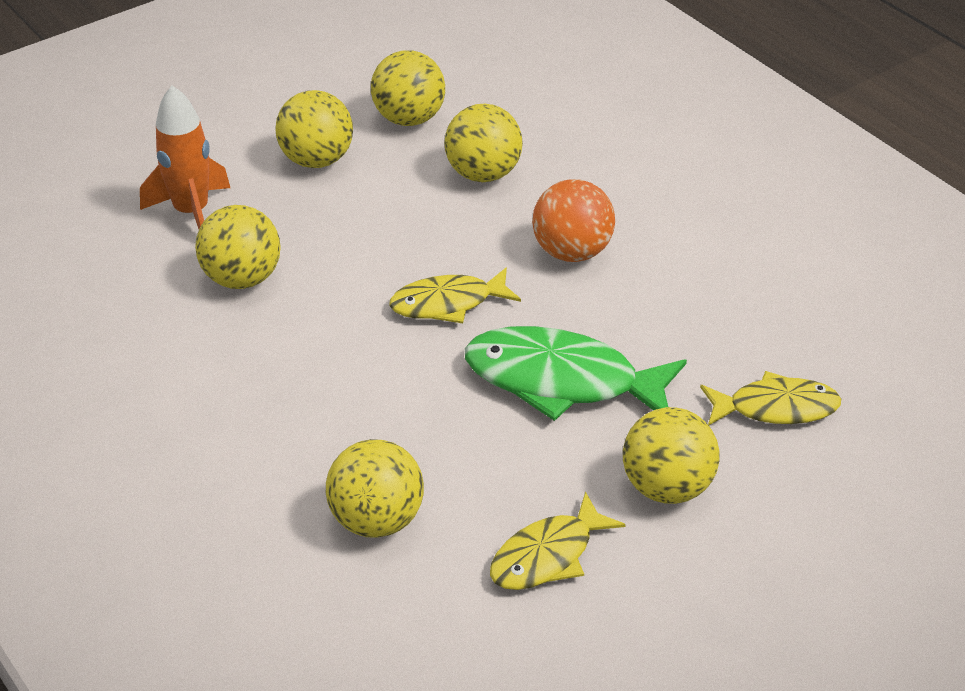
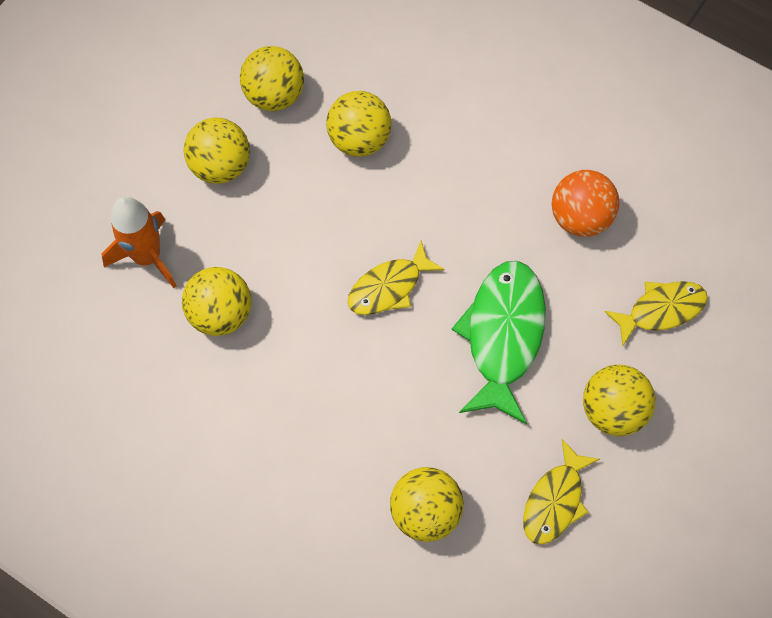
camera: 20 degrees left, 25 degrees up
green fish [465,326,687,421] -> green fish turned 105 degrees clockwise [451,261,546,424]
orange ball [532,179,615,262] -> orange ball moved to [552,170,619,237]

